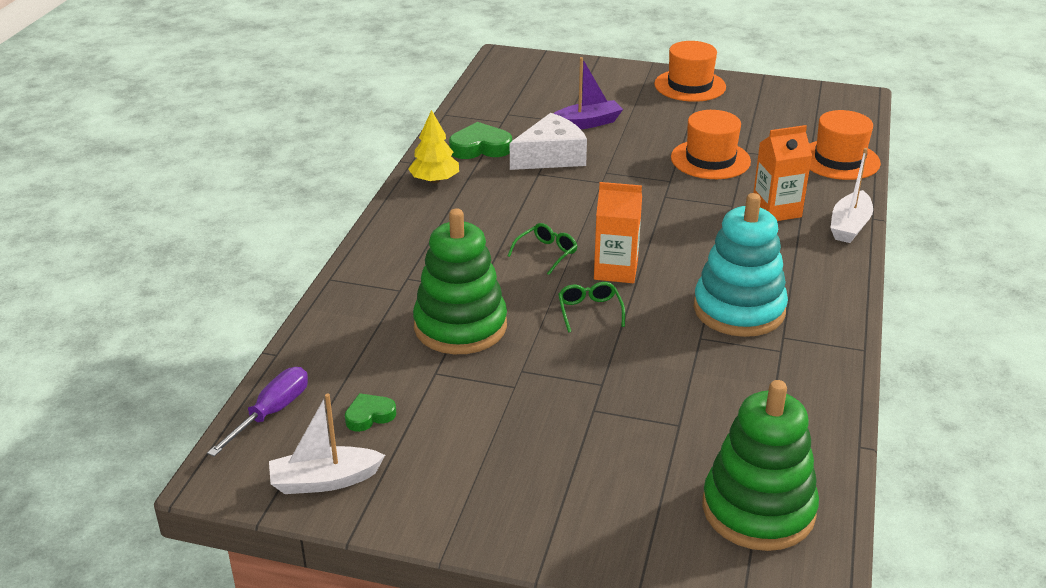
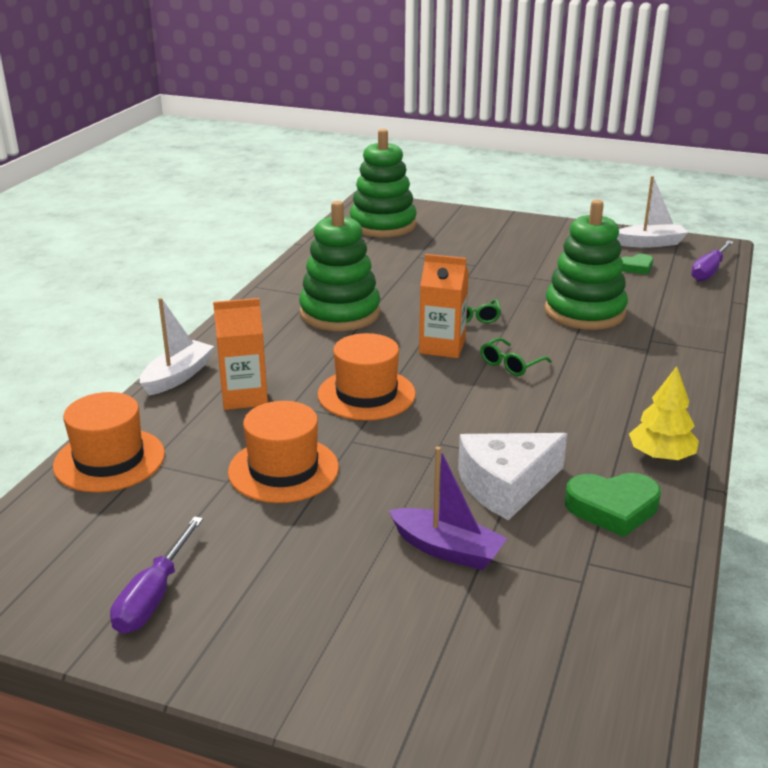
camera: 175 degrees left, 5 degrees down
purple boat [553,57,623,129] -> purple boat turned 135 degrees counterclockwise [389,447,507,570]
orange hat [654,41,726,102] -> orange hat moved to [318,333,416,421]
turquoise stacking toy [694,193,788,337] -> green stacking toy [299,201,380,331]
none -> purple screwdriver [110,516,203,634]

